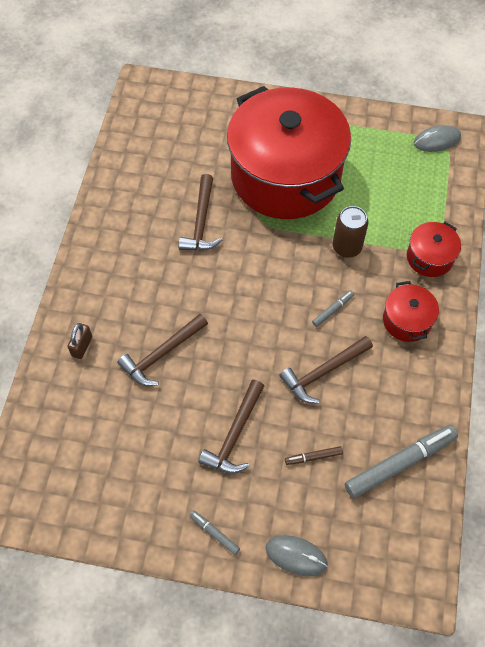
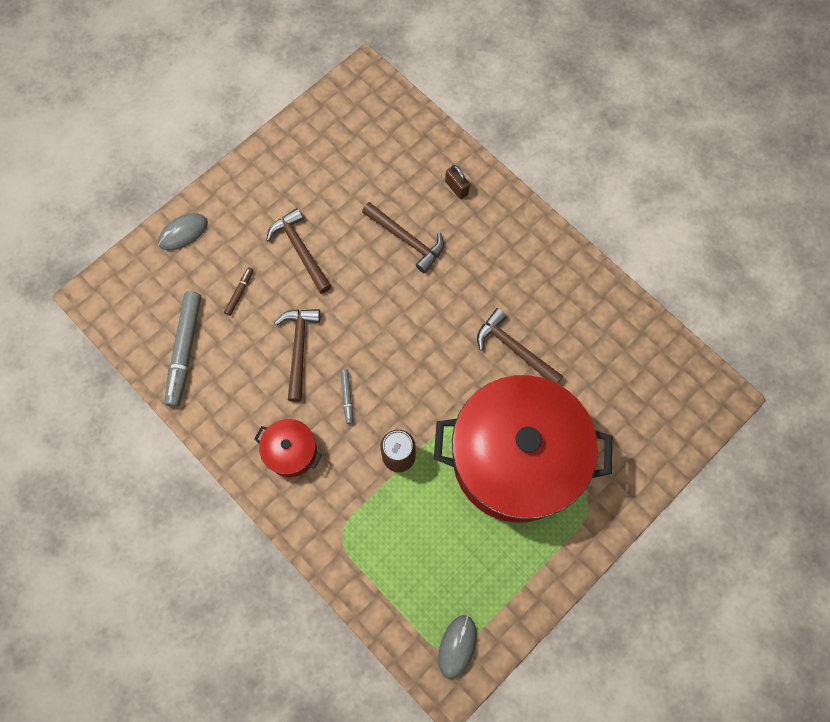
camera: 125 degrees right, 10 degrees up
brown hammer [117,314,208,386] -> brown hammer turned 135 degrees clockwise [362,202,444,273]
grey marker [190,510,240,555] -> none
red pot [407,222,461,277] -> none

